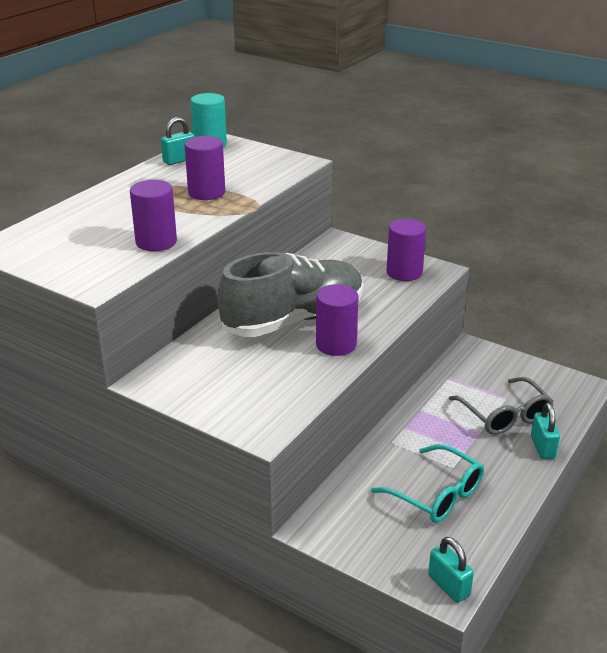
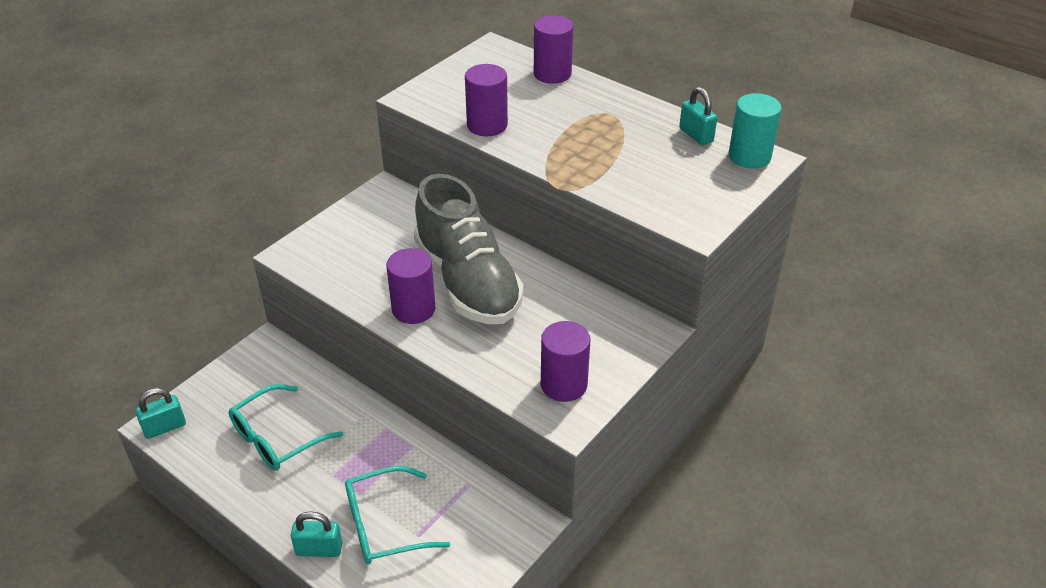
camera: 95 degrees right, 10 degrees up
purple cylinder [185,136,225,200] -> purple cylinder moved to [534,15,573,84]
grey glasses [449,377,554,435] -> turquoise glasses [345,466,450,564]

